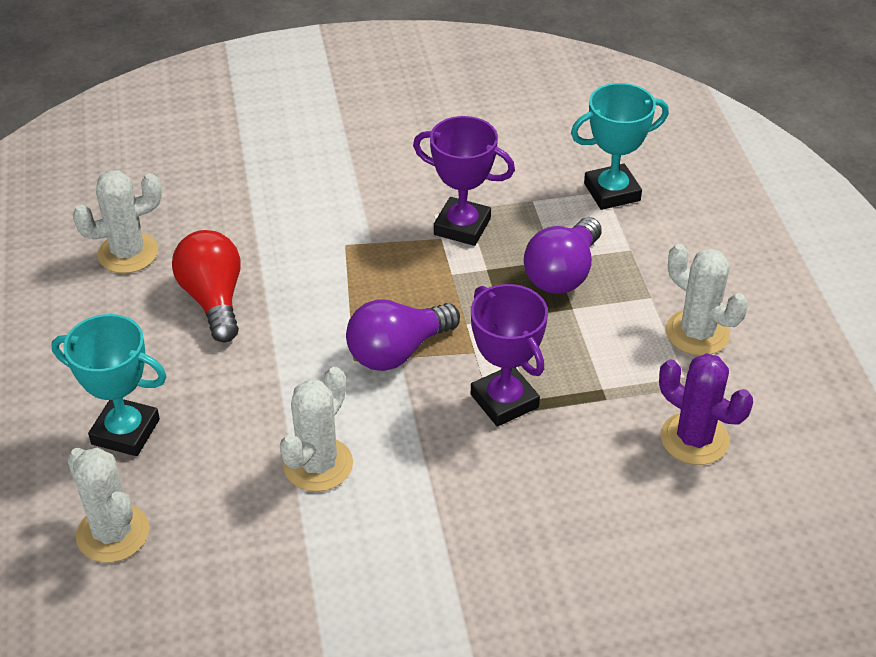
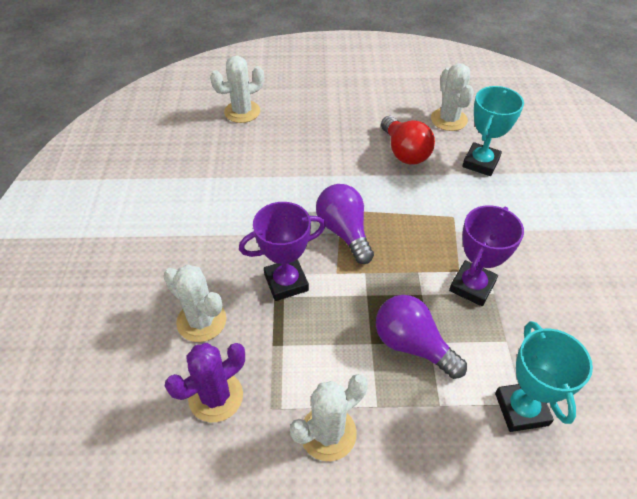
camera: 100 degrees right, 5 degrees up
turquoise trophy [51,314,167,456] -> turquoise trophy moved to [462,86,524,176]
red light bulb [172,230,241,343] -> red light bulb turned 75 degrees clockwise [381,116,435,165]
white cactus [280,367,353,492] -> white cactus moved to [163,265,226,342]

